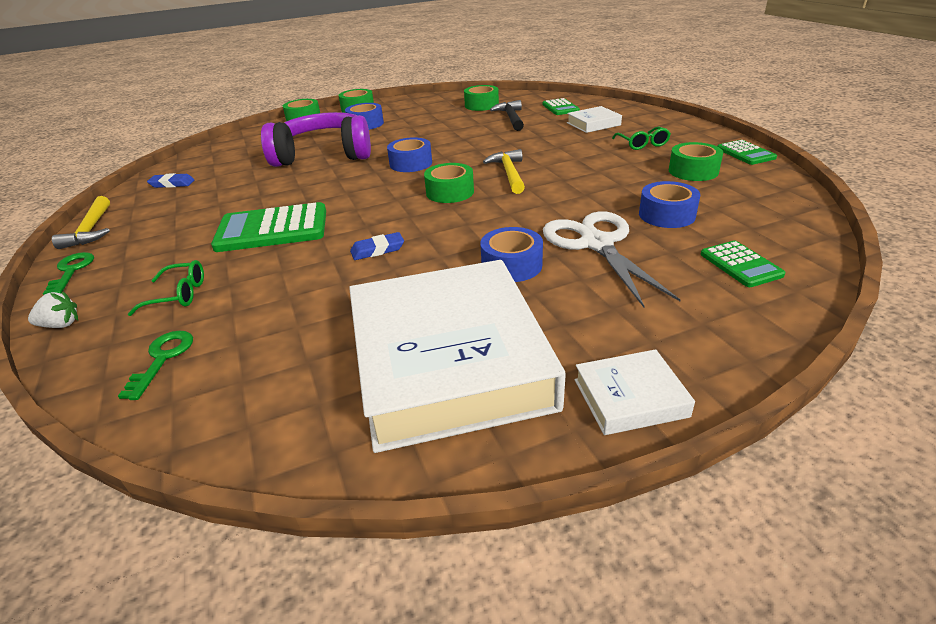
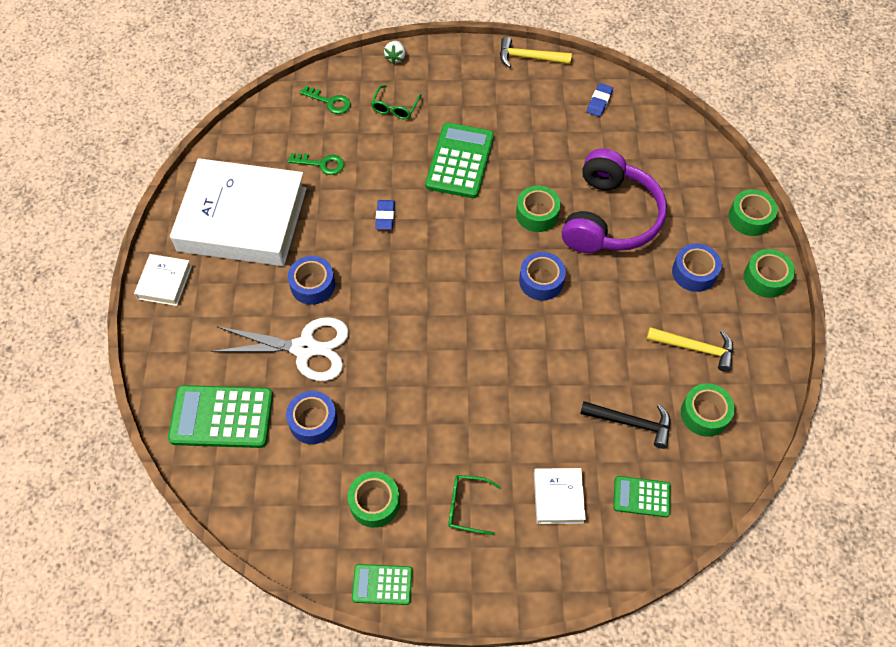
camera: 110 degrees right, 25 degrees up
green key [43,252,94,295] -> green key moved to [288,153,344,175]
green tape [424,163,474,203] -> green tape moved to [516,186,561,232]
yellow hammer [483,149,525,194] -> yellow hammer moved to [646,327,734,372]
green calculator [701,241,786,287] -> green calculator [168,385,273,448], size x1.81

